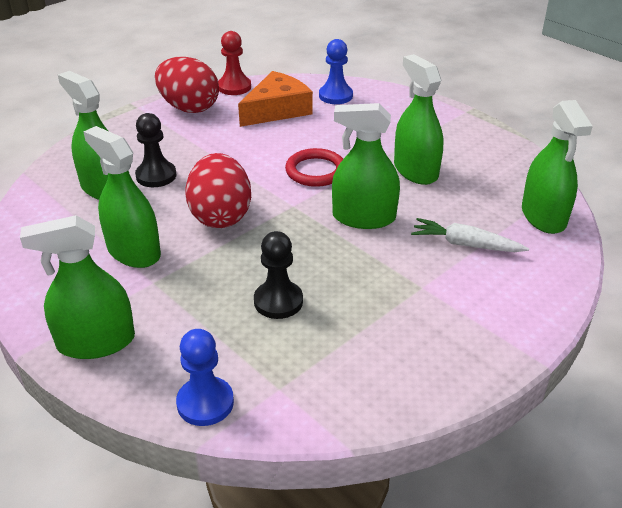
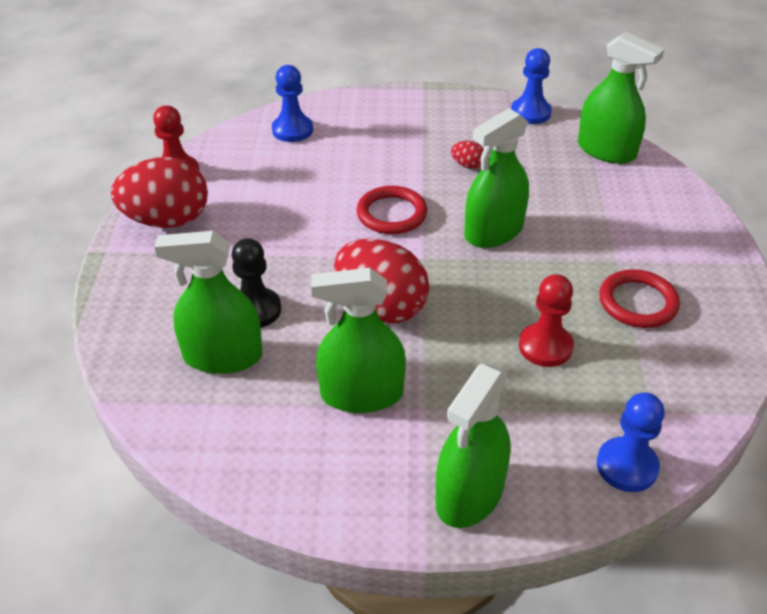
camera: 45 degrees left, 5 degrees up
orange cheese [238,71,313,127] -> none
black pawn [254,231,303,319] -> red pawn [519,274,574,367]
green spray bottle [394,54,443,185] -> red egg [451,141,484,169]
white carrot [411,218,529,252] -> none
none -> blue pawn [511,48,552,124]
none -> red ring [599,269,680,328]

